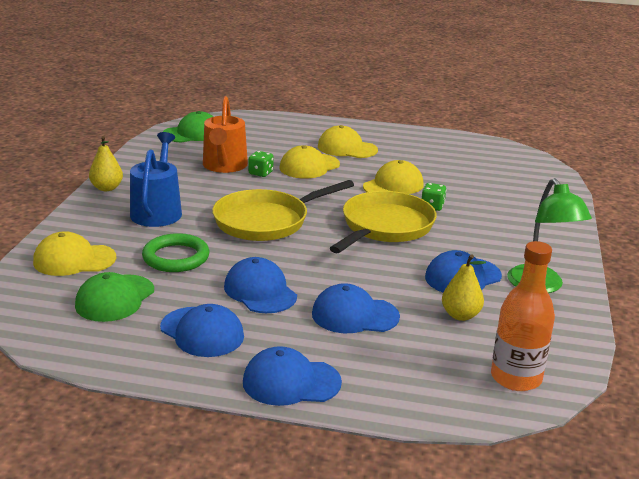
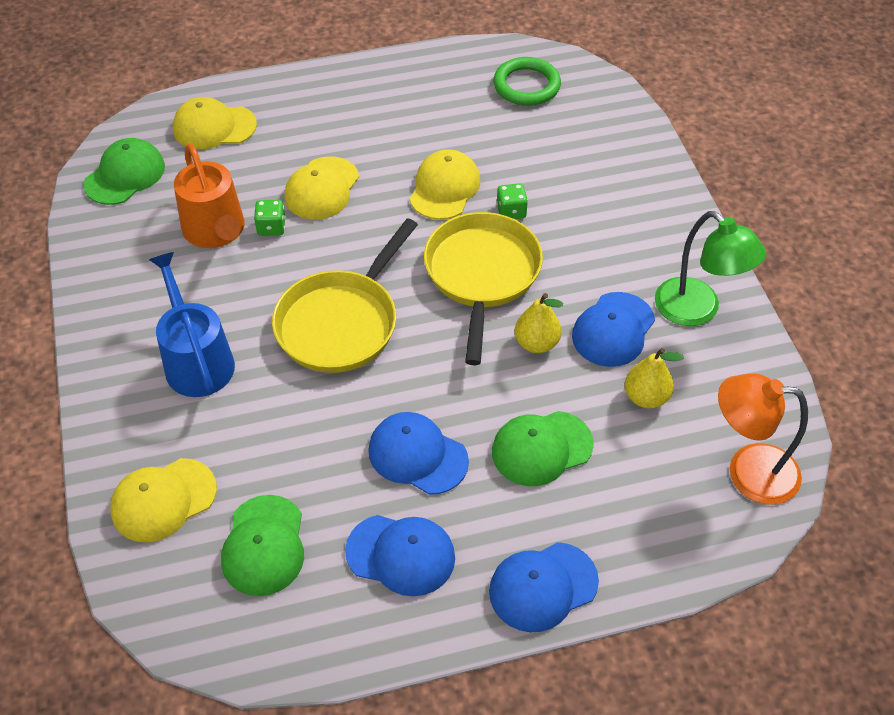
camera: 25 degrees left, 25 degrees up
yellow pear [89,136,123,191] -> yellow pear moved to [515,293,563,353]
green ring [142,233,209,272] -> green ring moved to [493,57,561,106]
blue cap [312,283,400,333] -> green cap [492,411,594,486]
yellow cap [318,125,378,158] -> yellow cap moved to [173,97,257,149]
orange bottle [491,241,555,391] -> orange lamp [718,373,808,505]

